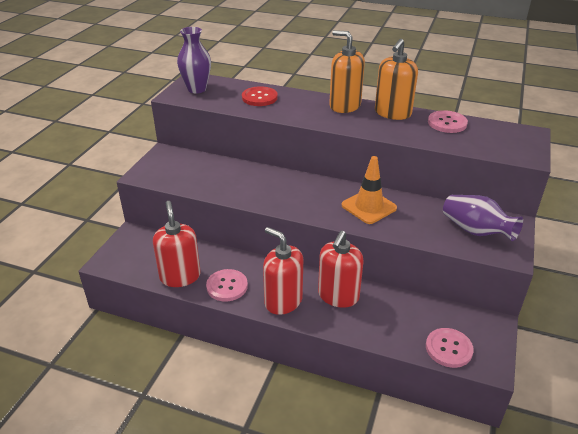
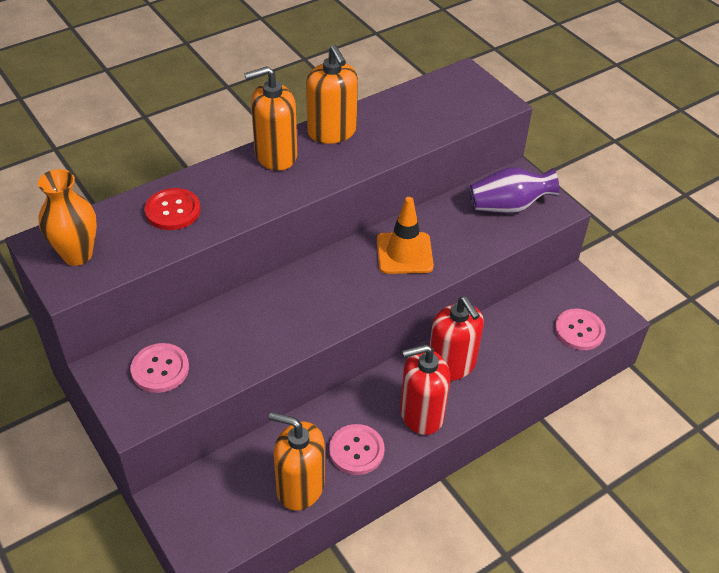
camera: 55 degrees left, 10 degrees up
red soap dispenser [153,201,201,287] -> orange soap dispenser [269,412,325,511]
purple vase [177,27,211,93] -> orange vase [38,169,97,266]
pink button [428,110,468,133] -> pink button moved to [131,343,189,393]

